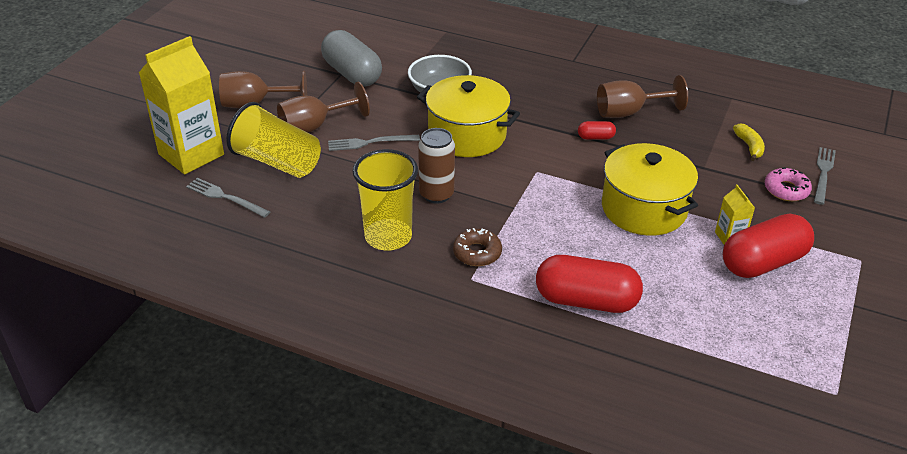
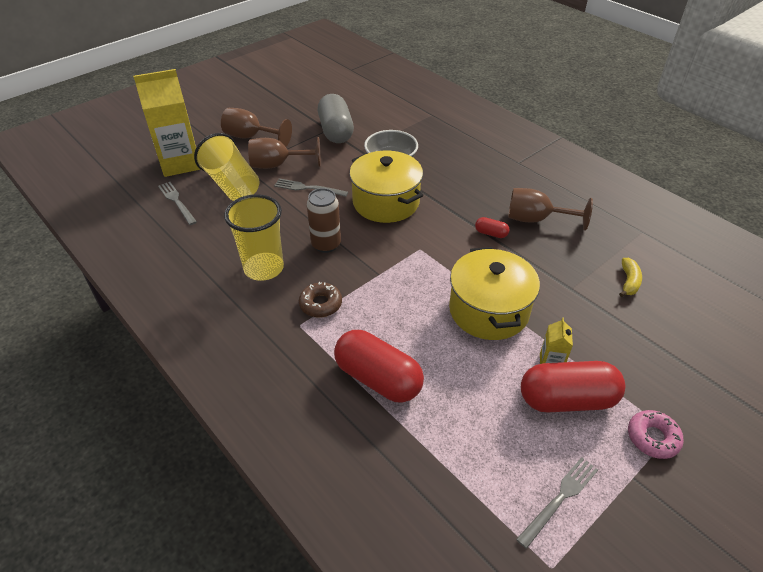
camera: 25 degrees right, 5 degrees up
pink donut [765,167,812,201] -> pink donut moved to [628,410,684,459]
grey fork [814,147,836,205] -> grey fork moved to [516,457,598,549]

